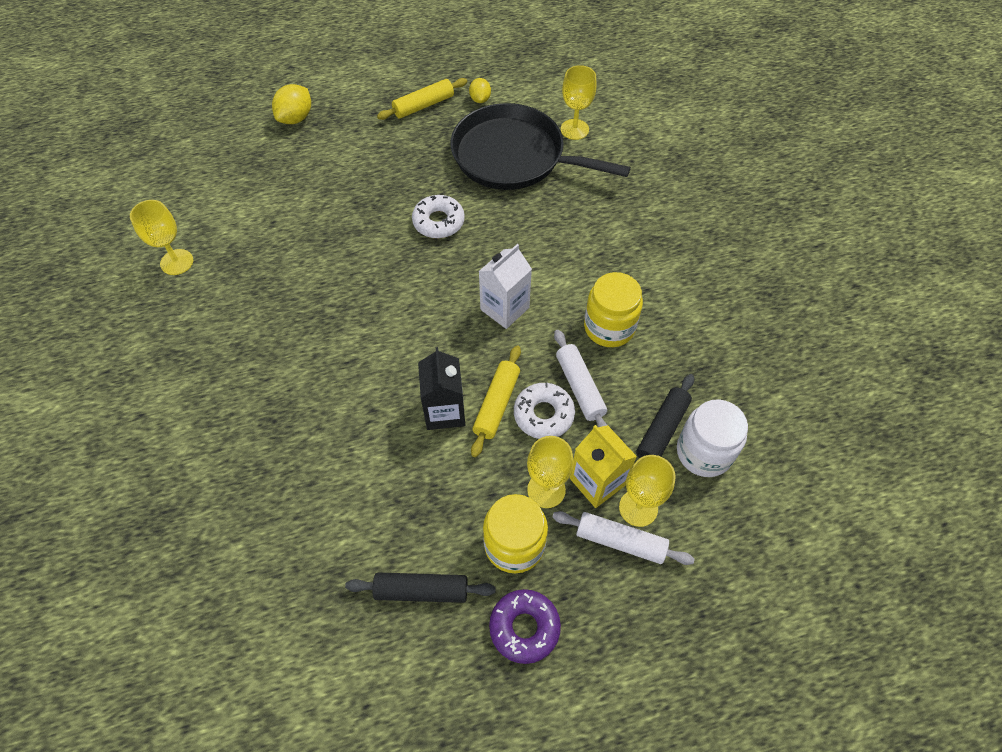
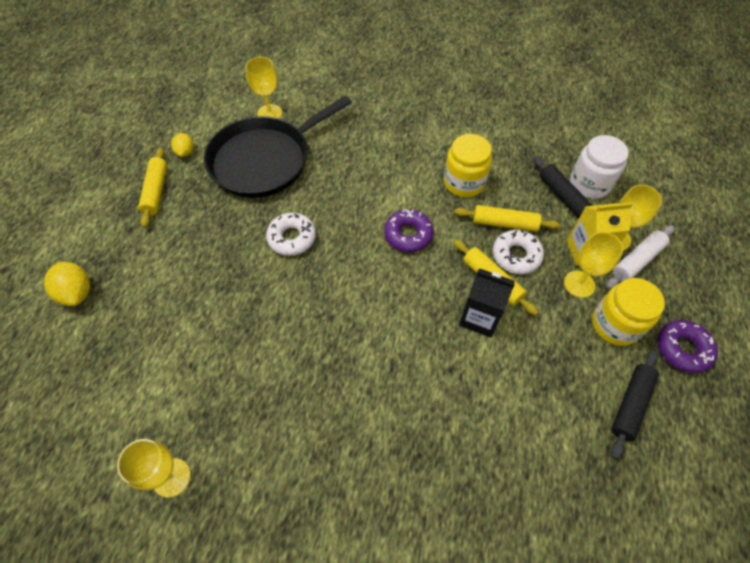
camera: 60 degrees left, 0 degrees up
yellow lemon [469,78,491,103] -> yellow lemon turned 60 degrees clockwise [171,133,194,157]
white carton [479,244,532,329] -> purple donut [384,209,433,252]
white rolling pin [554,330,607,427] -> yellow rolling pin [454,205,560,232]

